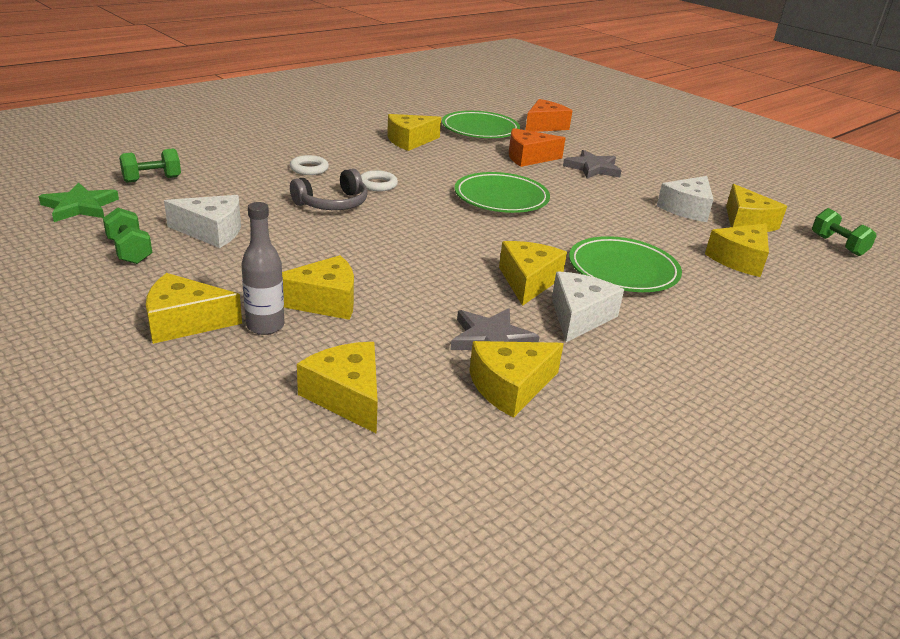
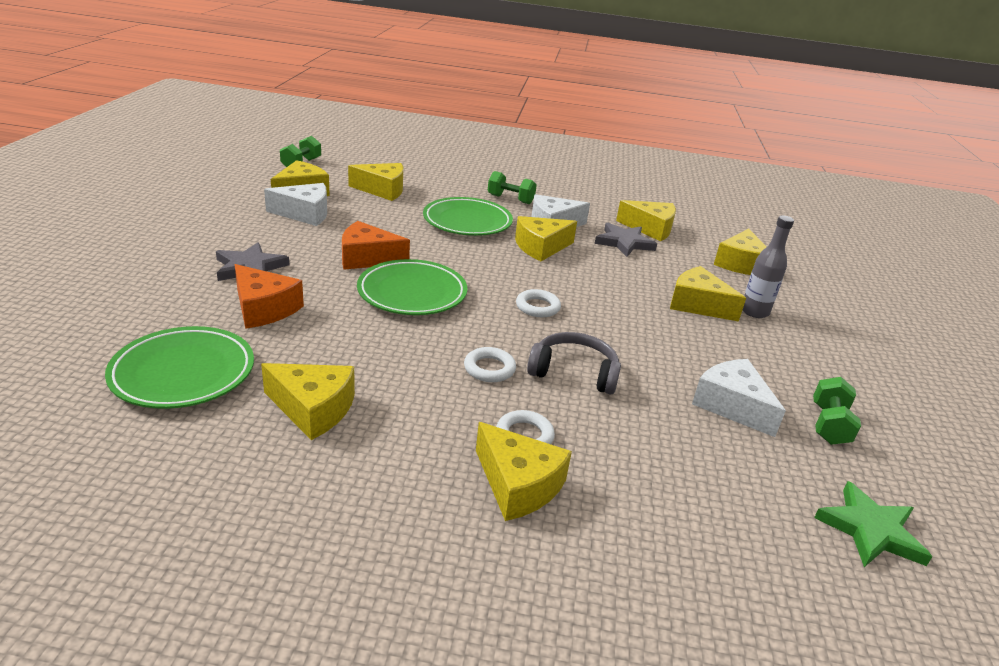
camera: 130 degrees left, 0 degrees up
green dumbbell [119,148,181,183] -> green dumbbell moved to [488,171,537,204]
yellow cheese [146,273,242,344] -> yellow cheese moved to [476,422,572,521]
orange cheese [526,99,572,132] -> orange cheese moved to [342,221,410,270]
none -> white ring [516,289,561,317]

